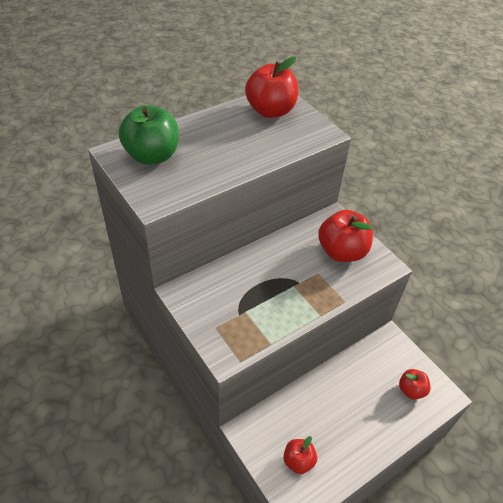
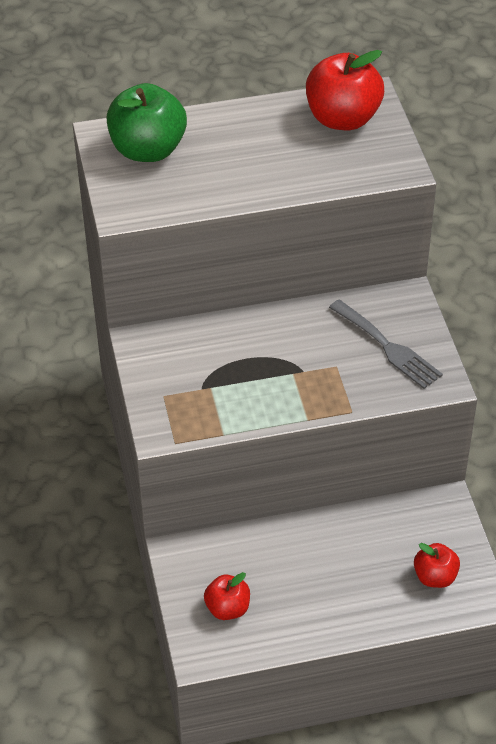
camera: 25 degrees right, 0 degrees up
red apple [318,210,373,262] -> grey fork [329,300,443,389]

